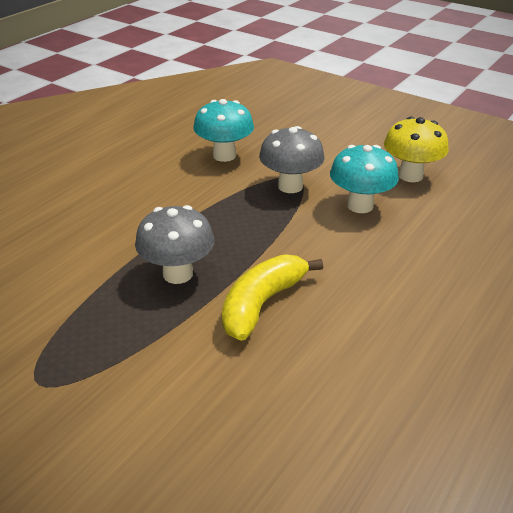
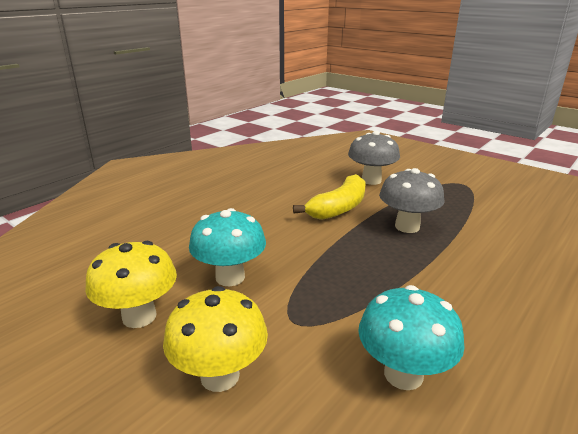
camera: 175 degrees left, 10 degrees down
grey mushroom [259,126,325,193] -> grey mushroom moved to [348,131,400,185]
none -> yellow mushroom [163,286,268,392]

